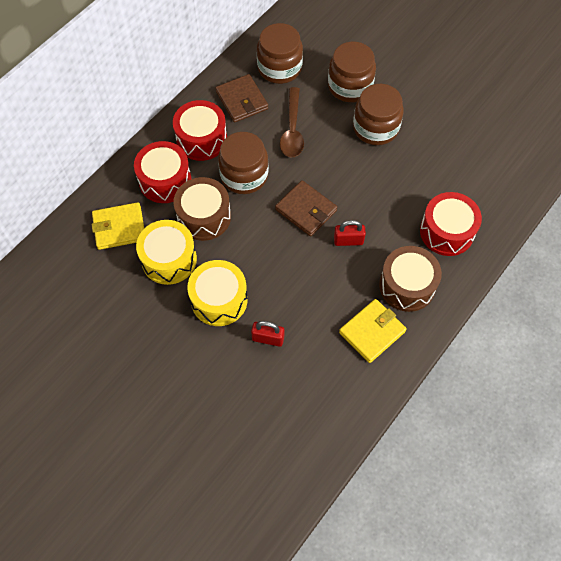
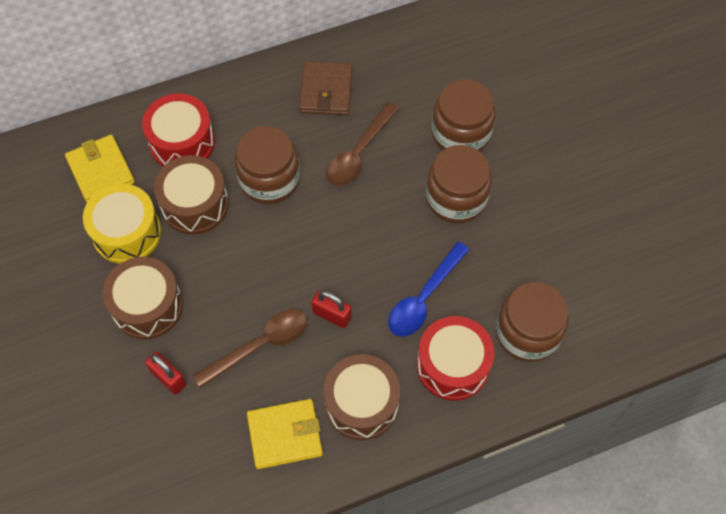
camera: 30 degrees right, 0 degrees up
yellow wallet [92,202,144,250] -> yellow wallet turned 45 degrees clockwise [65,135,135,202]
red drum [173,100,227,161] -> none
yellow drum [187,260,248,326] -> brown drum [103,257,183,339]
brown jar [257,23,303,84] -> brown jar moved to [496,282,569,362]
brown wallet [275,180,337,236] -> none
none -> brown spoon [193,309,307,388]
none -> blue spoon [388,242,470,336]

